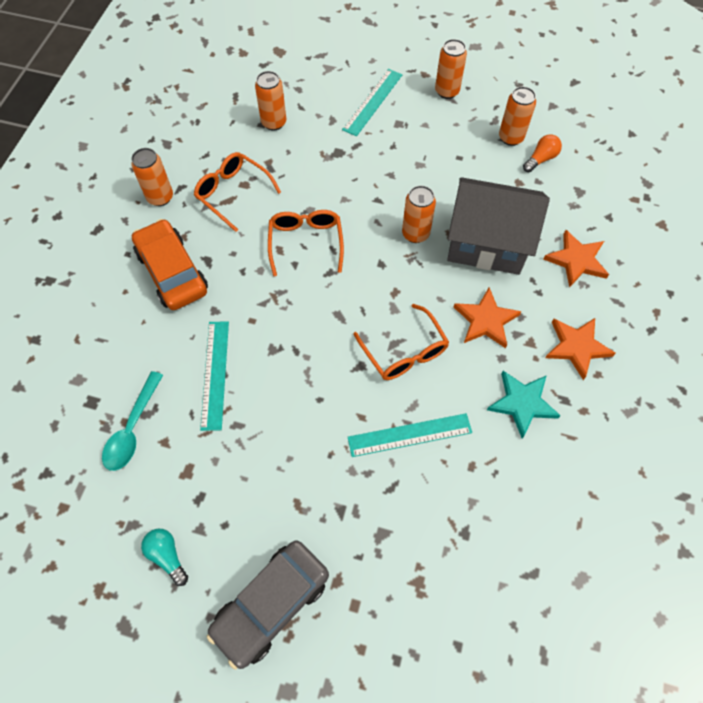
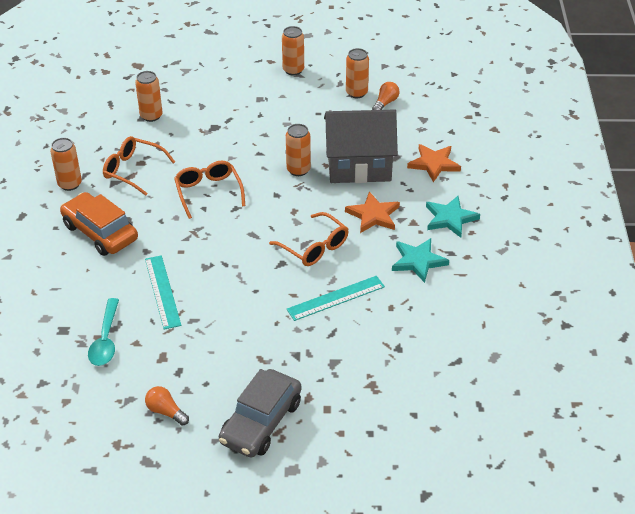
camera: 15 degrees left, 20 degrees down
turquoise light bulb [141,529,188,586] -> orange light bulb [145,386,189,426]
turquoise ruler [342,69,402,136] -> none
orange star [545,318,616,380] -> turquoise star [426,196,480,238]

